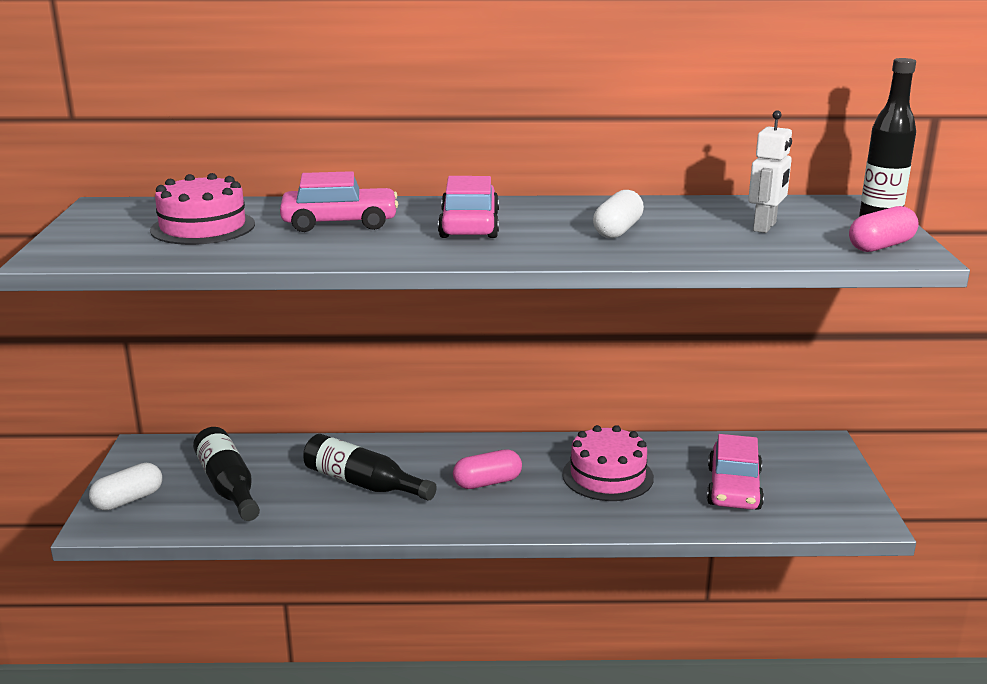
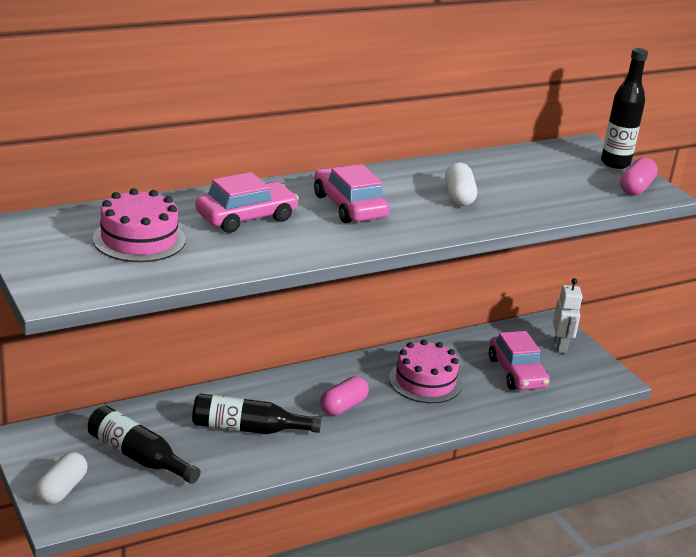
camera: 30 degrees left, 5 degrees up
white robot [748,110,792,233] -> white robot moved to [553,278,583,354]

